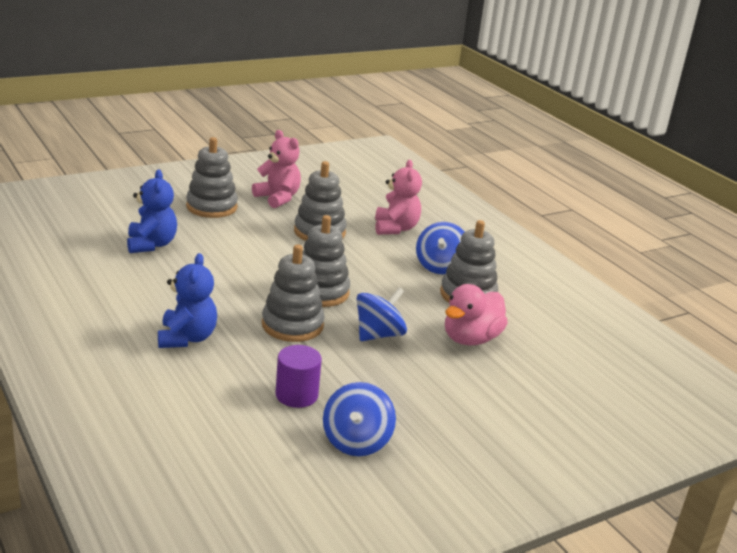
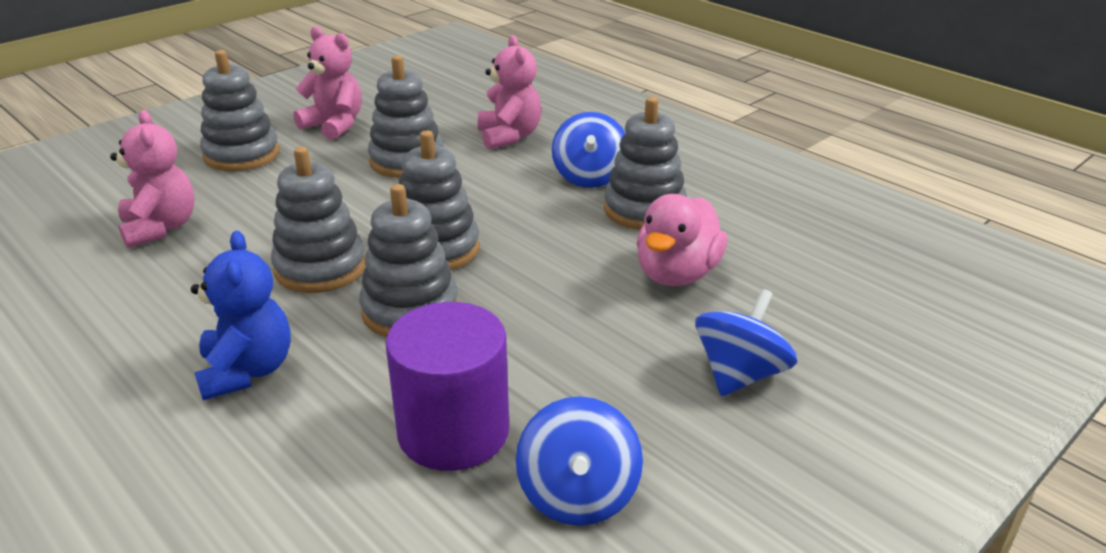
camera: 10 degrees left, 5 degrees up
blue teddy bear [127,169,177,253] -> pink teddy bear [110,110,195,248]
purple cylinder [275,345,322,408] -> purple cylinder [385,302,509,471], size x1.56
blue spinning top [357,287,407,341] -> blue spinning top moved to [695,289,797,396]
none -> grey stacking toy [271,147,365,293]

